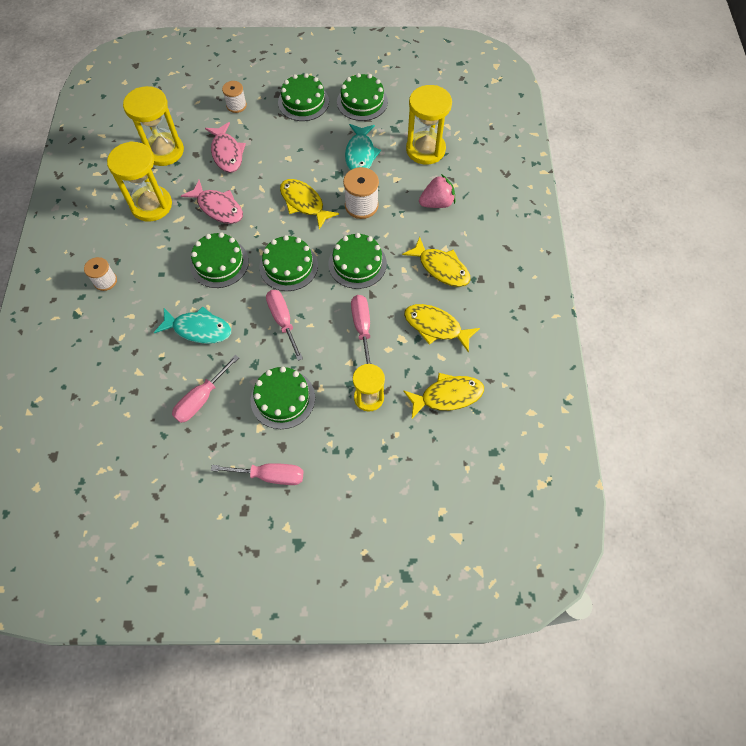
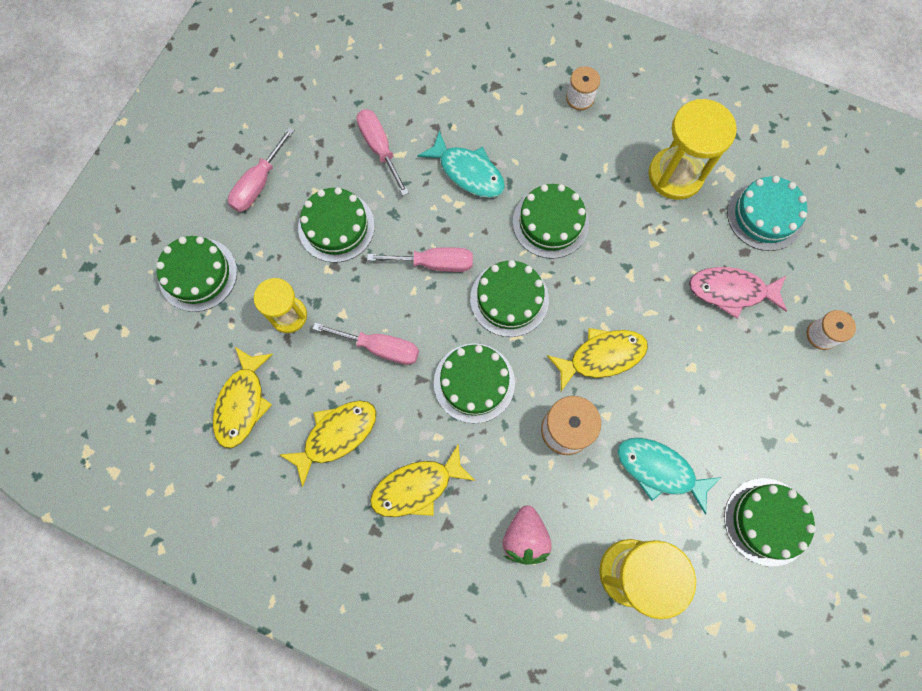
camera: 115 degrees right, 10 degrees up
yellow hourglass [123,86,184,166] -> turquoise cake [727,176,807,251]
turquoise fish [154,306,231,344] -> turquoise fish turned 90 degrees counterclockwise [417,130,505,198]
pink fish [181,180,243,224] -> none
green cake [278,73,329,121] -> green cake moved to [156,236,237,312]

